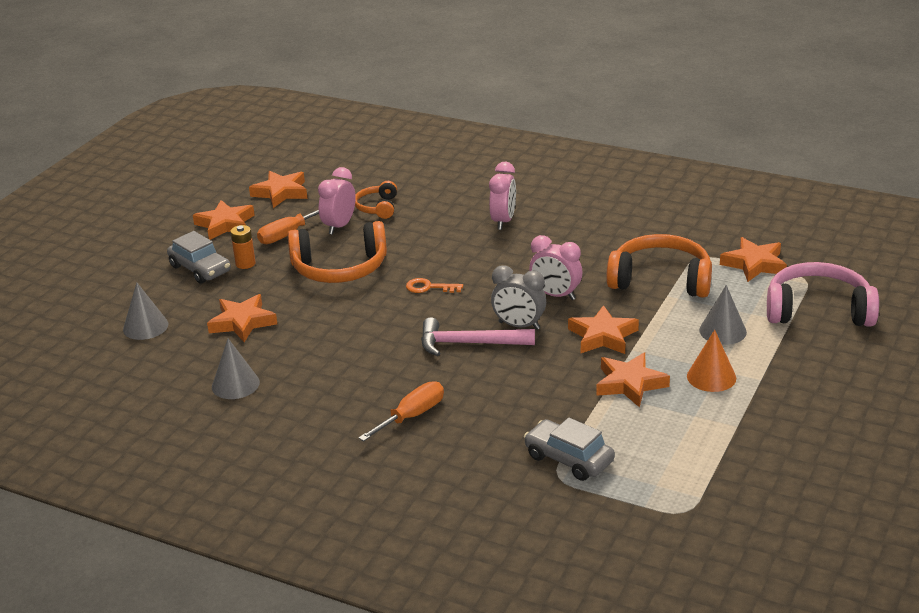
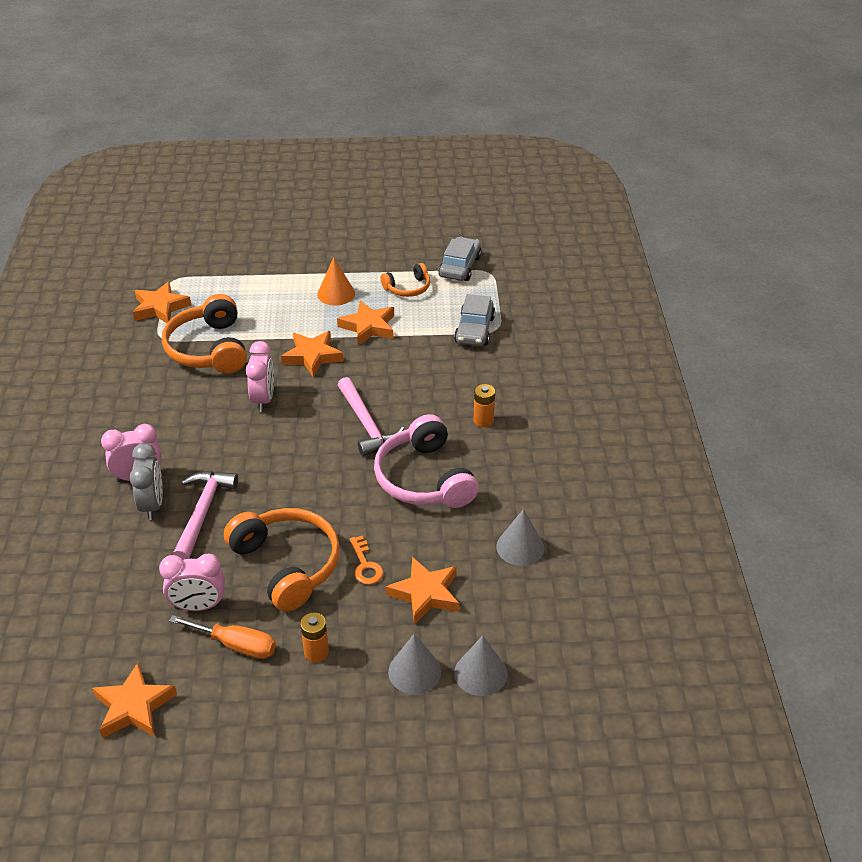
camera: 120 degrees left, 10 degrees up
grey car [167,231,231,284] -> grey car moved to [438,237,482,281]
orange star [193,200,255,240] -> none
orange headphones [355,181,397,219] -> orange headphones moved to [381,263,430,297]
orange screwdriver [359,381,444,441] -> orange battery [473,384,495,427]
orange key [406,278,463,293] -> orange key moved to [350,536,383,585]
grey clock [491,265,546,330] -> grey clock moved to [130,443,163,520]
grey cone [699,285,747,345] -> grey cone moved to [388,634,441,694]
pink headphones [767,262,879,327] -> pink headphones moved to [374,414,479,508]
none -> pink hammer [173,471,238,560]

